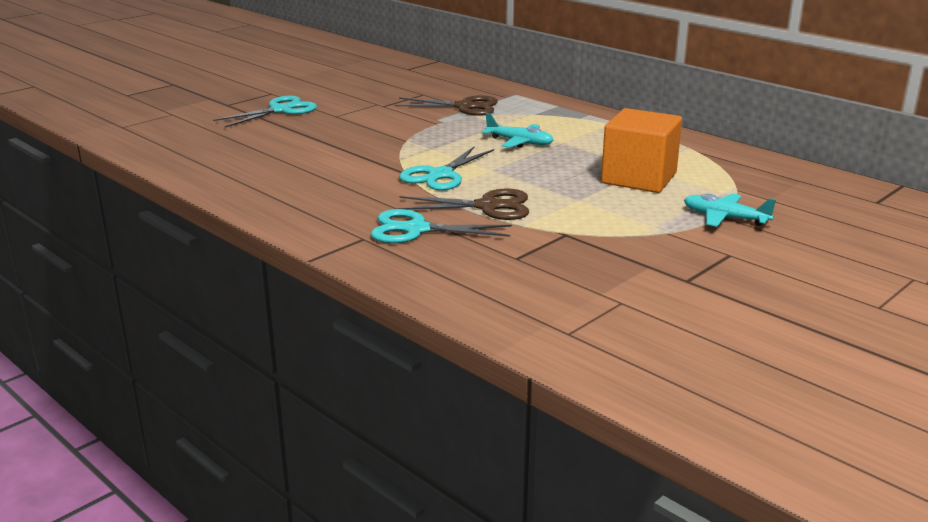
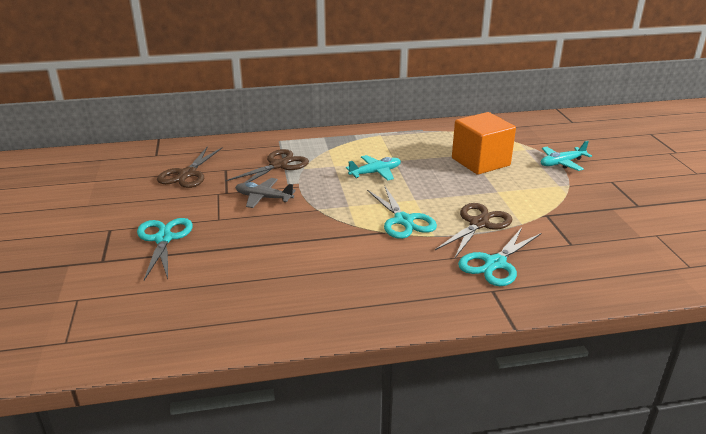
camera: 55 degrees left, 5 degrees up
none -> brown scissors [157,147,223,188]
none -> grey plane [235,178,296,208]

